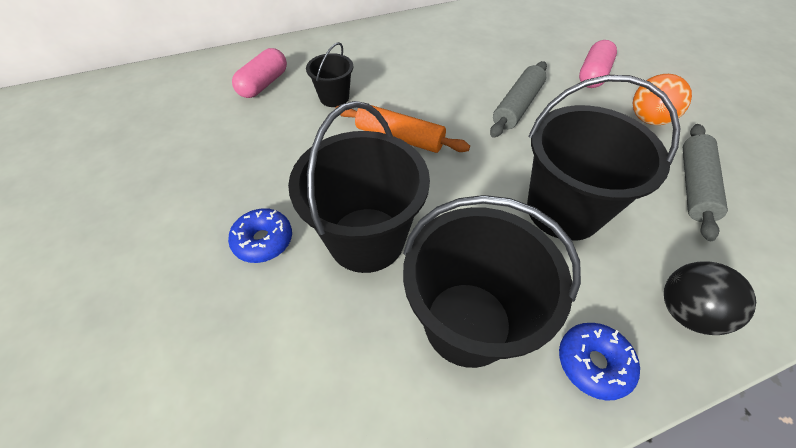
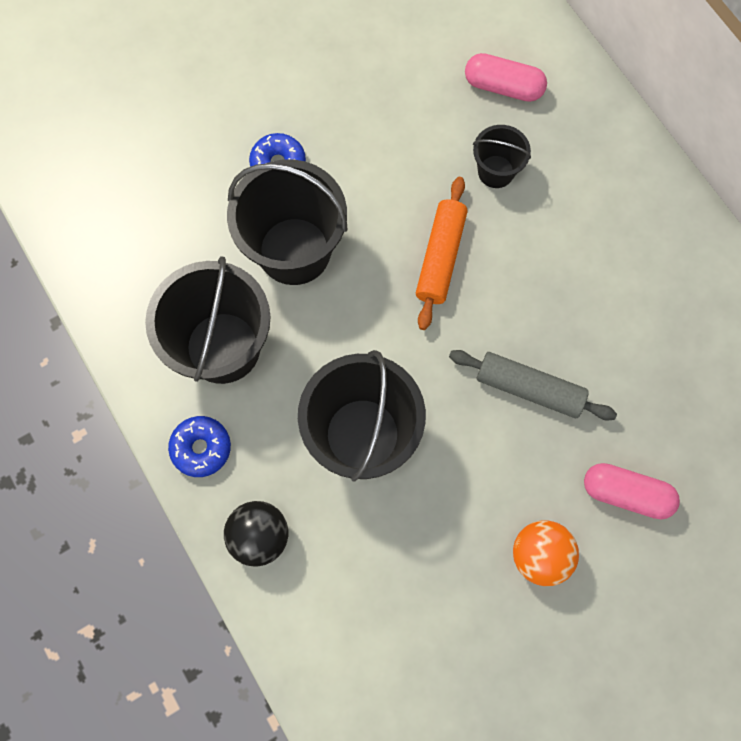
camera: 80 degrees right, 20 degrees up
grey rolling pin [683,124,728,241] -> none

